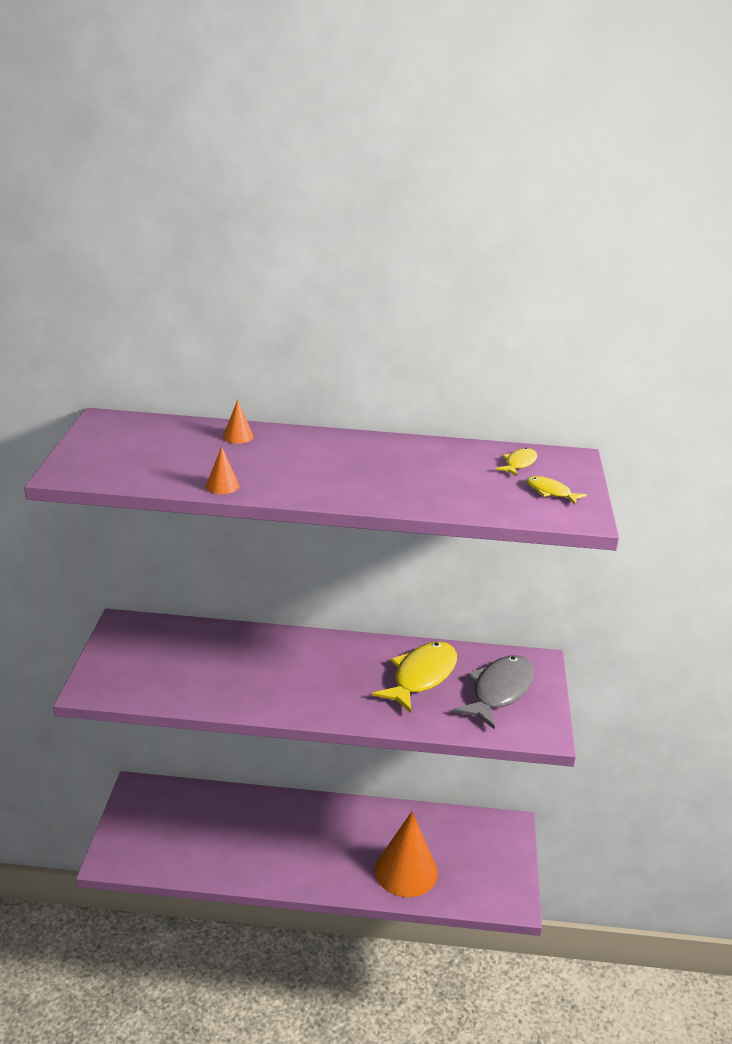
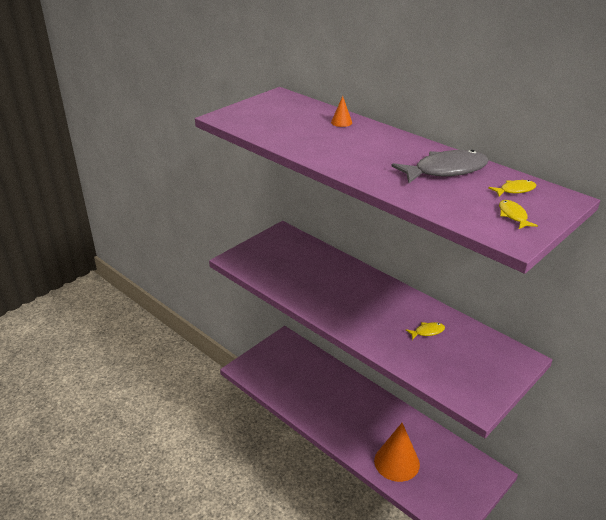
camera: 40 degrees right, 5 degrees up
orange cone [206,447,240,494] -> none
yellow fish [372,642,457,713] -> yellow fish [406,322,445,340], size x0.47
grey fish [453,655,535,730] -> grey fish moved to [391,150,489,183]

